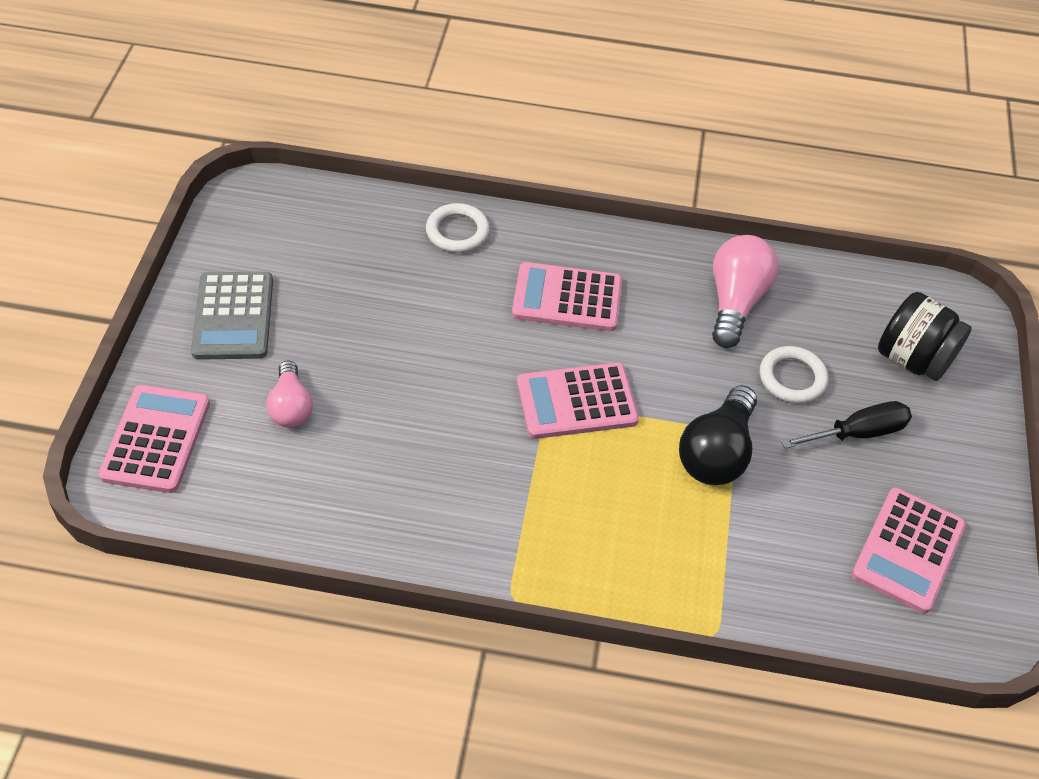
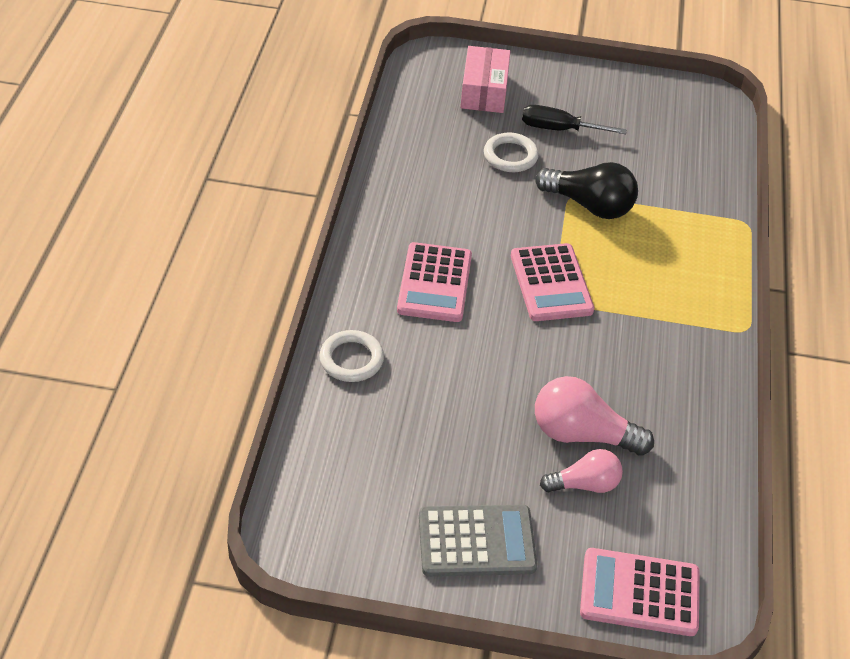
camera: 90 degrees left, 5 degrees down
pink light bulb [712,235,779,348] -> pink light bulb moved to [535,376,654,456]
black screwdriver [781,401,912,449] -> black screwdriver turned 60 degrees counterclockwise [522,105,627,134]
pink calculator [852,488,966,614] -> none
black jar [878,292,972,381] -> pink box [461,46,511,113]

